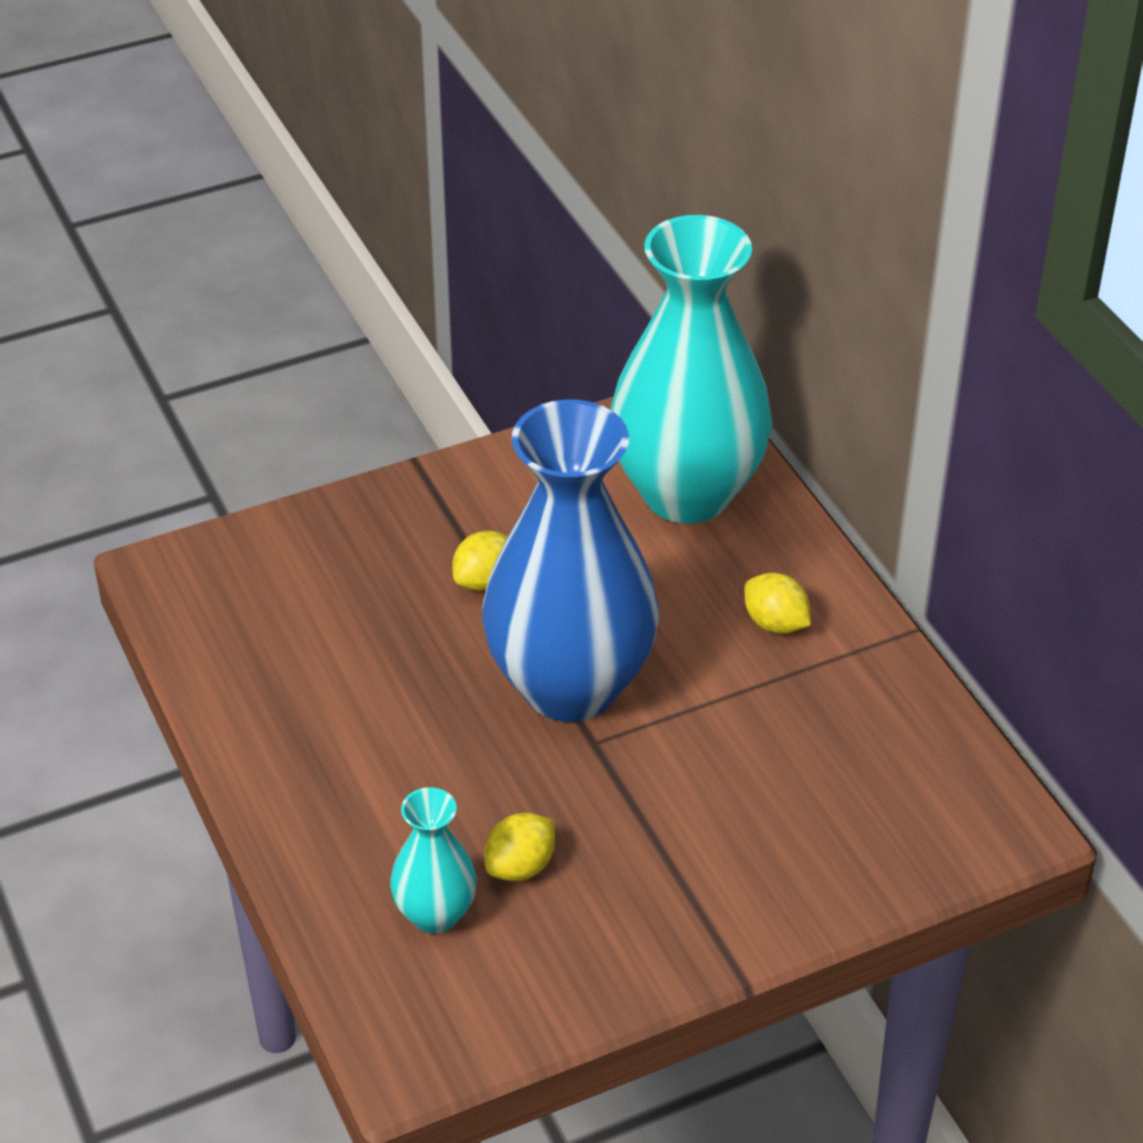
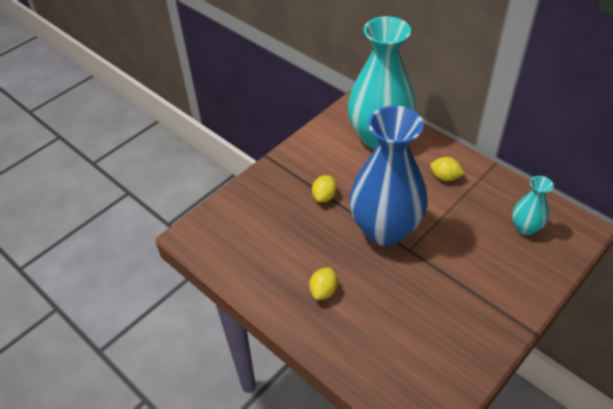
camera: 20 degrees left, 5 degrees up
turquoise vase [390,787,477,934] -> turquoise vase moved to [512,176,554,235]
yellow lemon [485,813,555,881] -> yellow lemon moved to [309,267,338,300]

